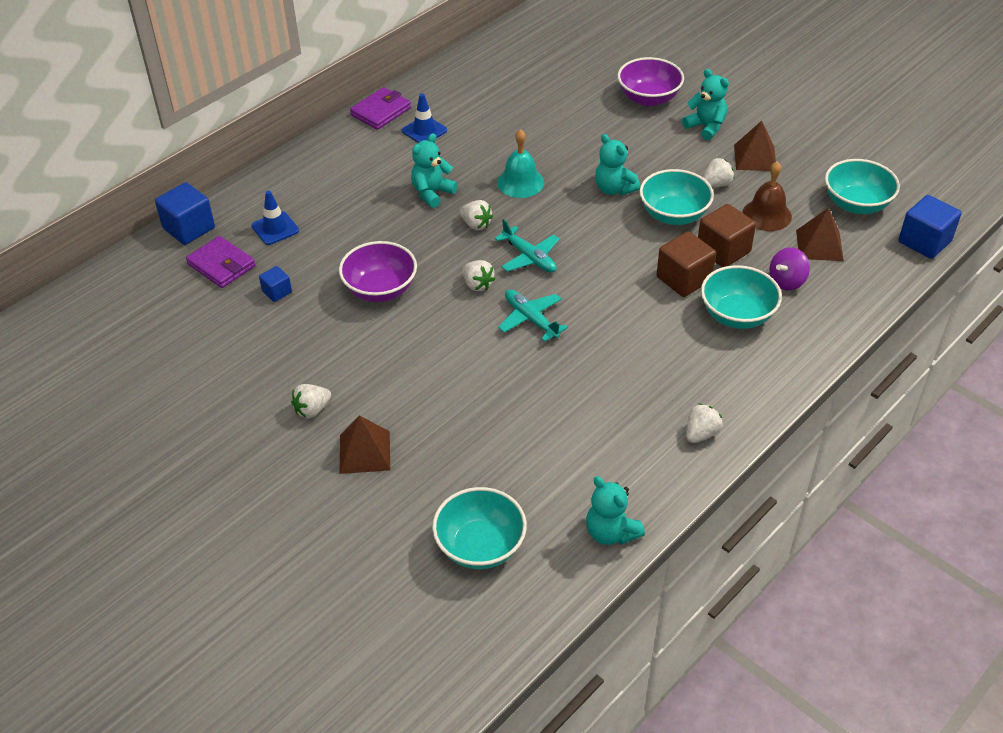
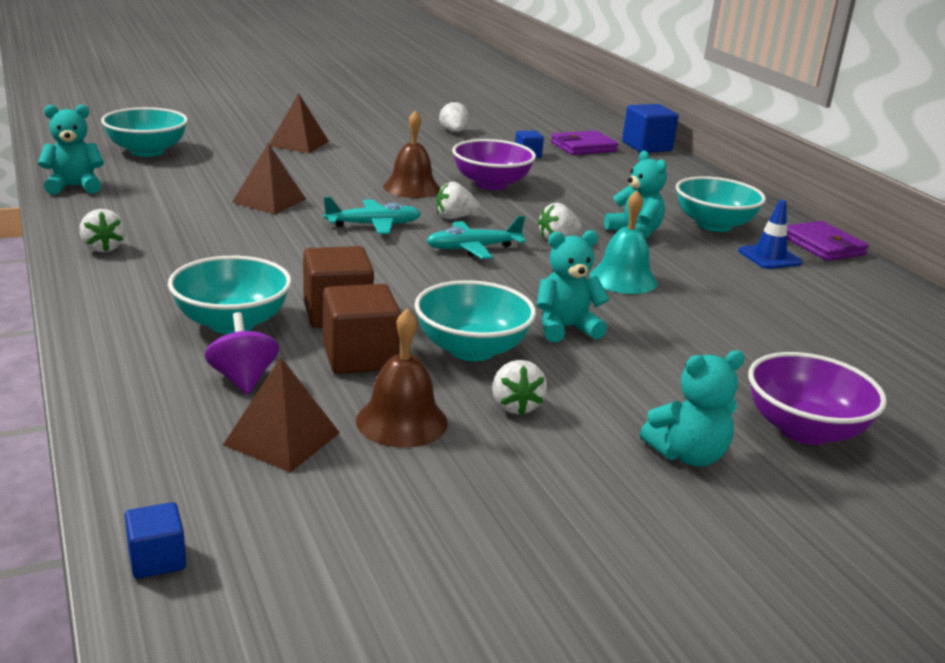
camera: 110 degrees right, 20 degrees down
blue traffic cone [251,191,299,245] -> none
white strawberry [291,384,331,418] -> white strawberry moved to [439,101,469,132]
brown pyramid [734,121,776,171] -> brown pyramid moved to [232,143,306,214]
turquoise bowl [825,159,900,214] -> turquoise bowl moved to [676,176,766,232]
blue cube [898,195,962,259] -> blue cube [125,502,186,579], size x0.55
none -> brown bell [383,110,440,198]

